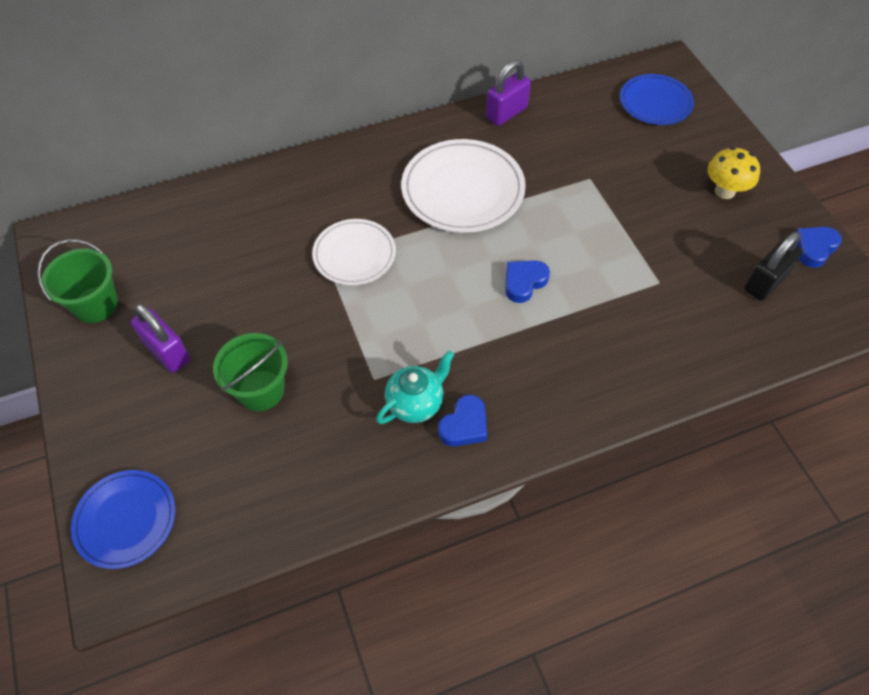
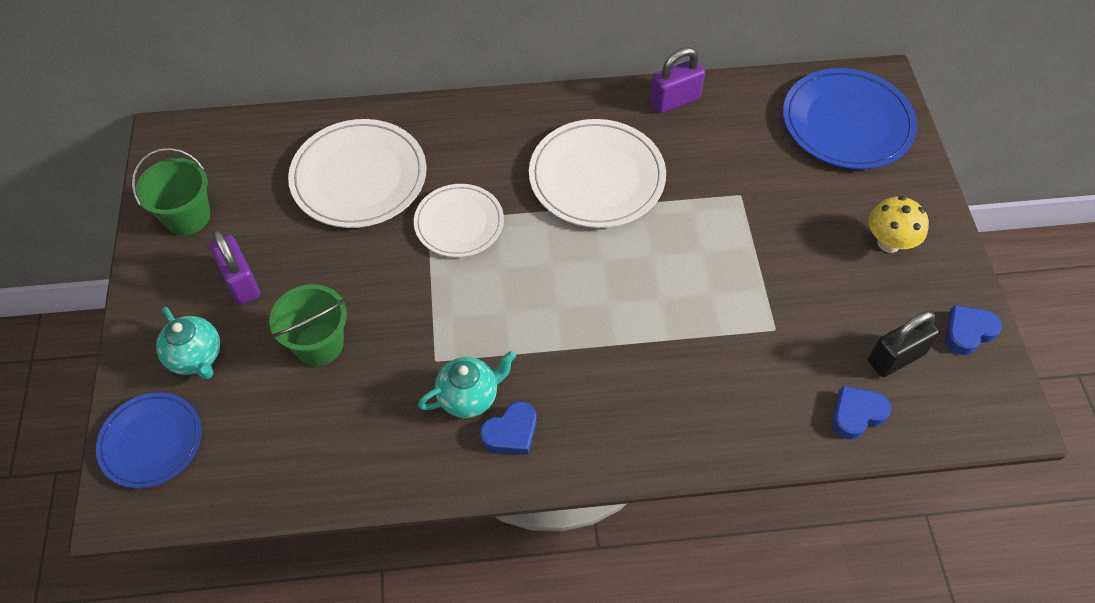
camera: 15 degrees right, 0 degrees up
blue heart [505,260,550,303] -> blue heart moved to [832,386,891,439]
blue plate [620,74,694,125] -> blue plate [783,68,917,169], size x1.57
none -> turquoise teapot [156,307,220,379]
none -> white plate [288,119,427,228]

